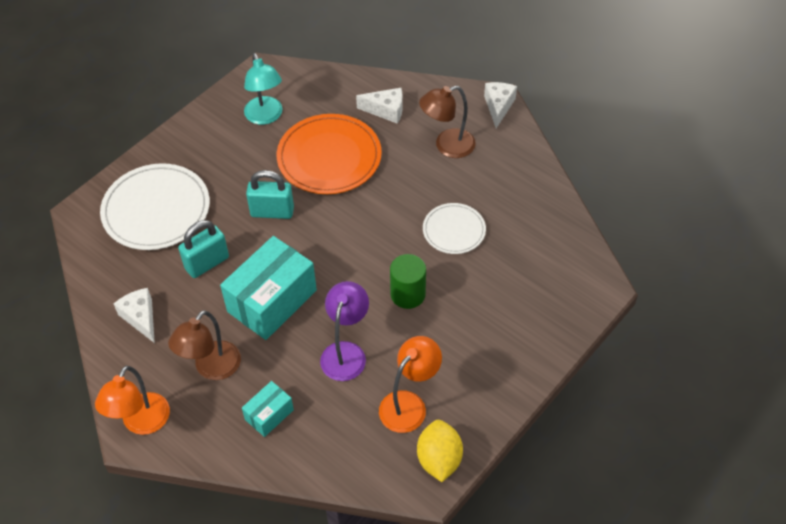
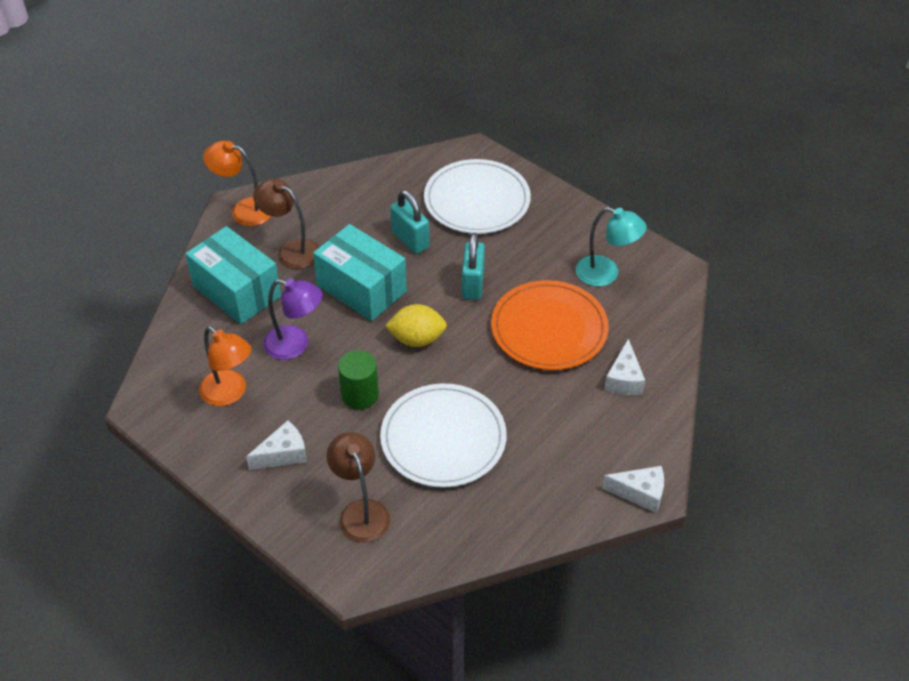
camera: 90 degrees right, 5 degrees down
white cheese [114,288,155,343] -> white cheese moved to [246,420,307,470]
turquoise box [242,381,294,437] -> turquoise box [185,226,281,324], size x1.99
turquoise lamp [244,53,283,125] -> turquoise lamp turned 135 degrees counterclockwise [576,207,647,287]
yellow lemon [417,420,463,482] -> yellow lemon moved to [385,304,447,347]
brown lamp [419,86,476,158] -> brown lamp moved to [327,432,390,543]
white plate [423,203,486,254] -> white plate [380,383,507,487], size x1.74

